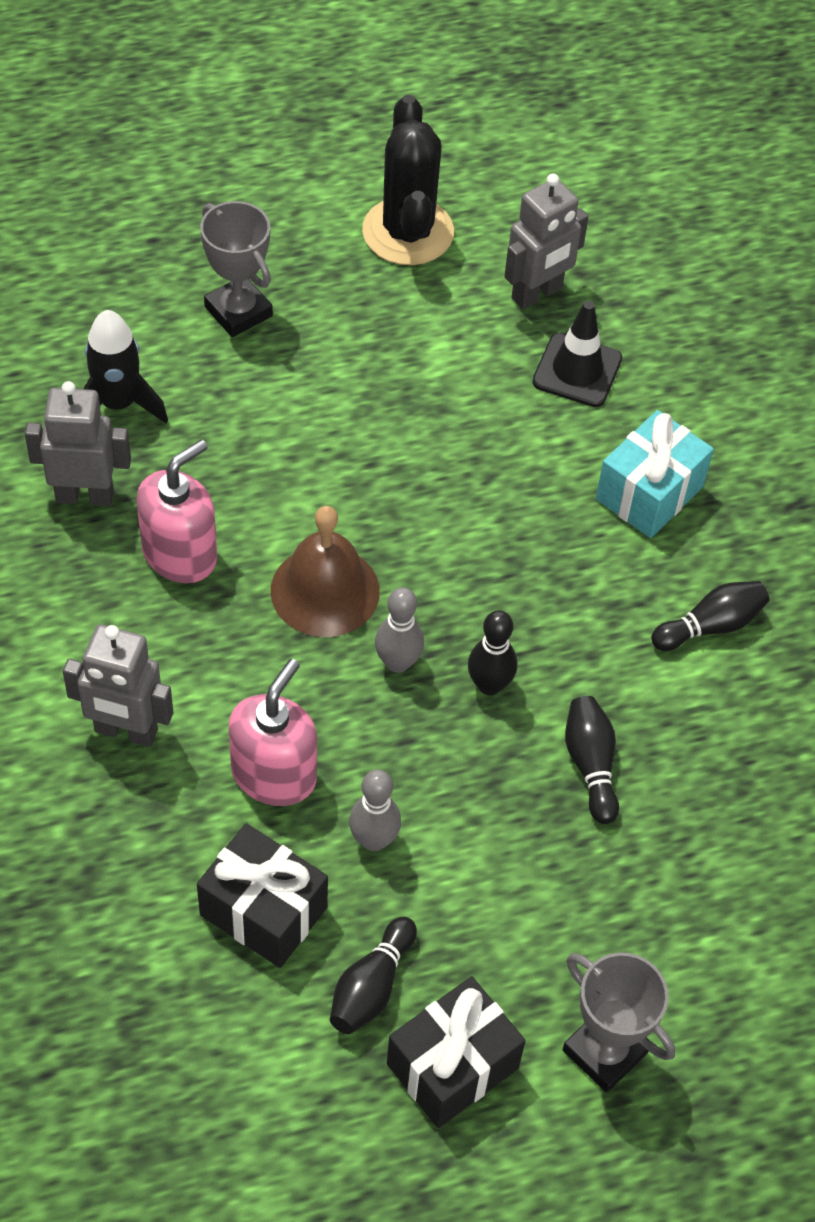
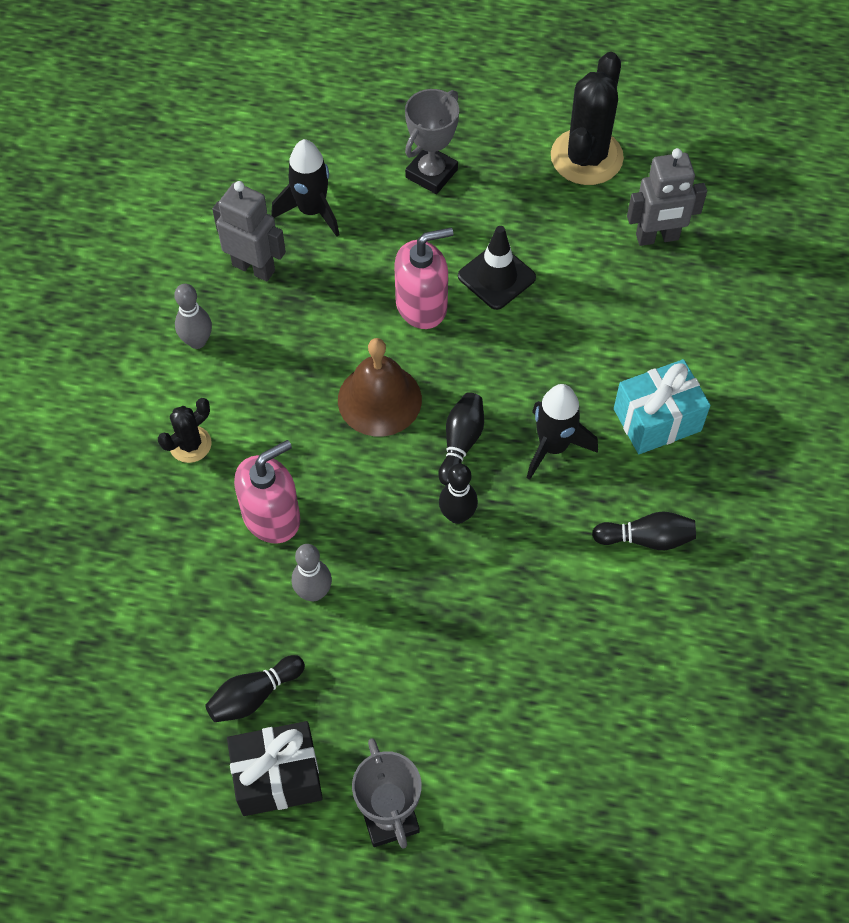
camera: 30 degrees right, 5 degrees up
grey robot [63,624,173,747] -> black cactus [158,398,212,463]
pink soap dispenser [136,439,217,583] -> pink soap dispenser moved to [394,228,453,329]
black gift [197,823,328,968] -> none
grey trophy [200,201,273,337] -> grey trophy turned 45 degrees clockwise [405,89,459,194]
grey bowling pin [375,587,424,673] -> grey bowling pin moved to [174,284,212,349]
black traffic cone [533,301,622,407] -> black traffic cone moved to [458,226,536,310]
black bowling pin [565,696,619,824] -> black bowling pin moved to [438,392,484,485]
none -> black rocket [527,384,598,480]

